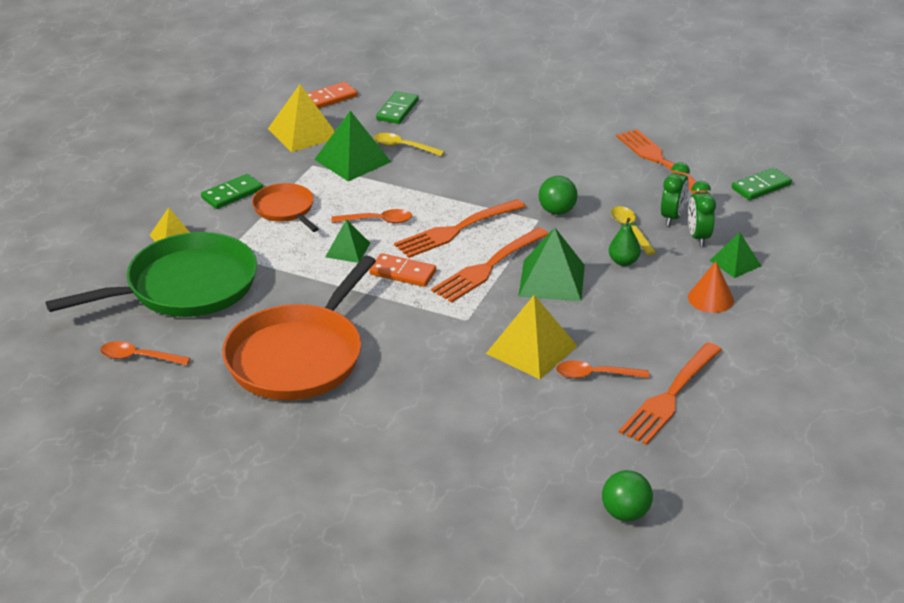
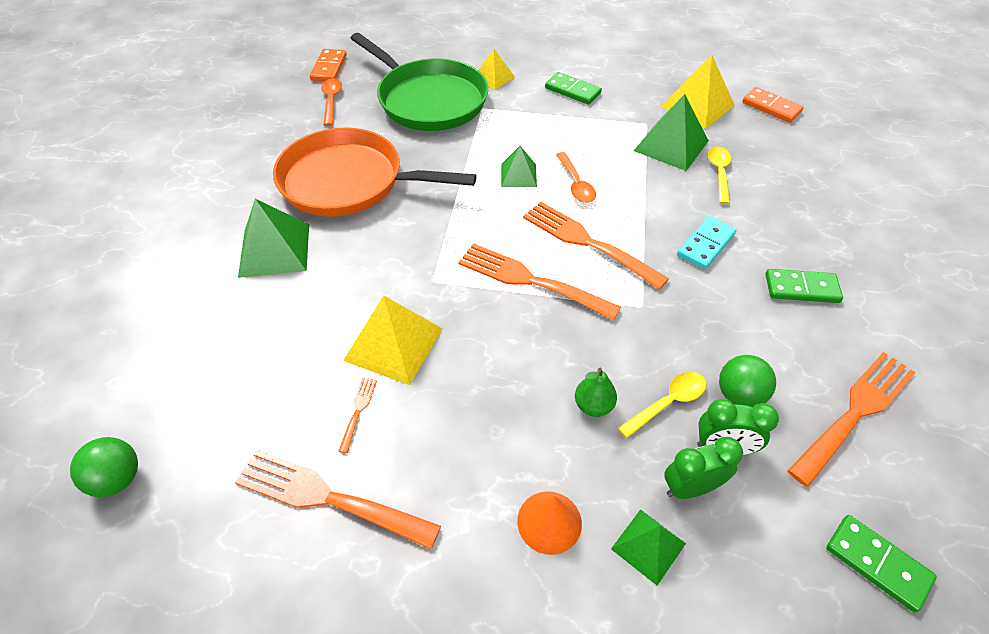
camera: 75 degrees right, 15 degrees up
orange pan [252,183,319,232] -> none
orange domino [369,253,436,287] -> orange domino moved to [310,49,347,81]
green domino [376,91,419,124] -> green domino moved to [765,269,843,303]
green pyramid [518,227,585,301] -> green pyramid moved to [238,199,309,278]
green ball [539,176,578,215] -> green ball moved to [719,355,776,407]
orange spoon [556,360,649,379] -> orange fork [338,378,377,453]
none -> turquoise domino [677,216,736,269]

